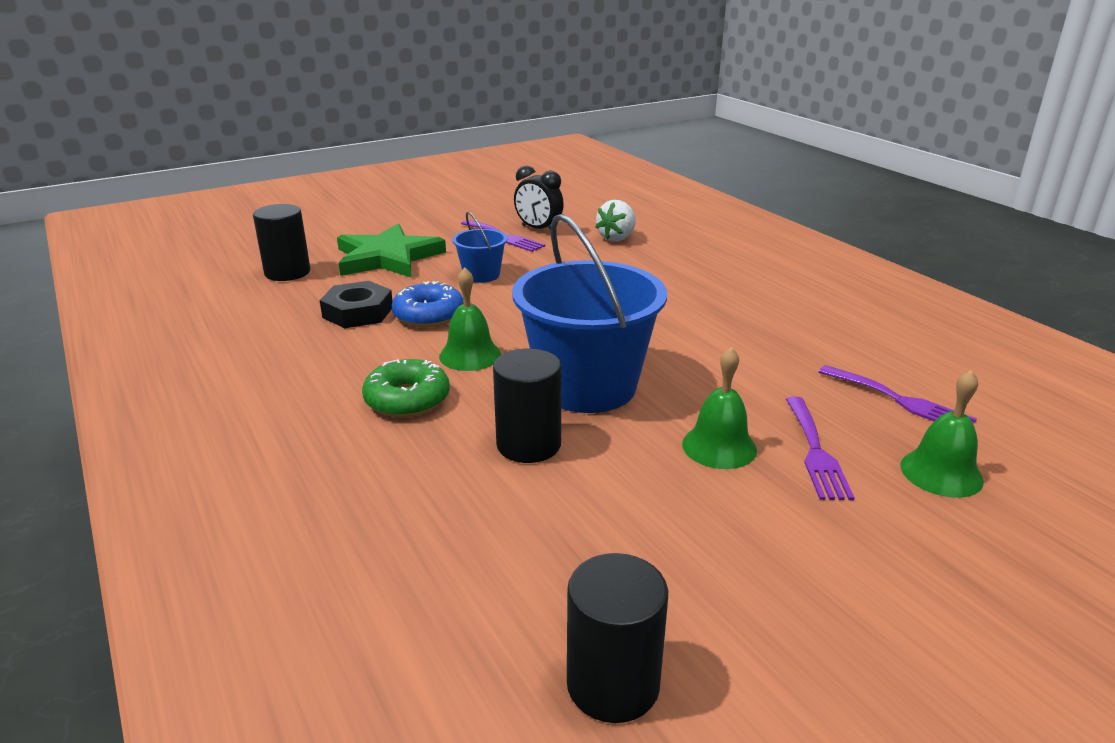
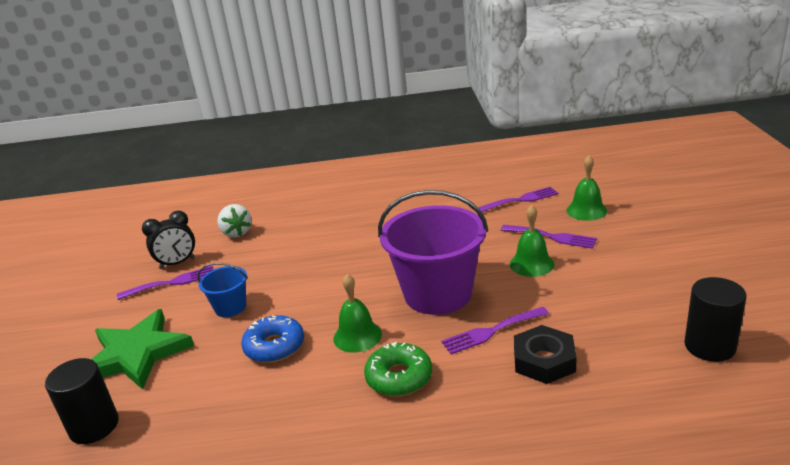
camera: 60 degrees left, 0 degrees up
black nut [320,281,393,328] -> black nut moved to [514,325,577,384]
black cylinder [493,348,561,463] -> purple fork [441,307,549,354]
blue bucket [512,214,667,413] -> purple bucket [378,190,488,315]

